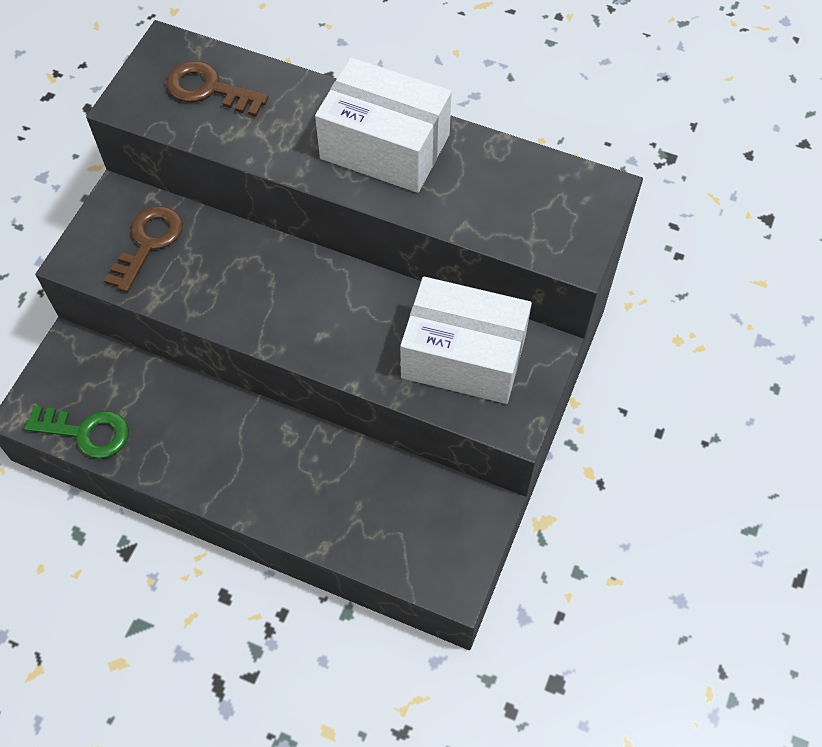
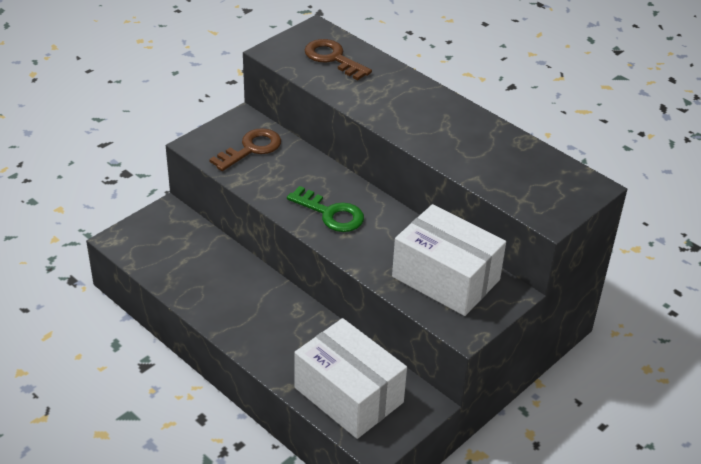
camera: 20 degrees right, 20 degrees down
green key [24,406,129,459] -> green key moved to [287,186,364,232]
white box [315,57,452,193] -> white box moved to [294,318,407,439]

